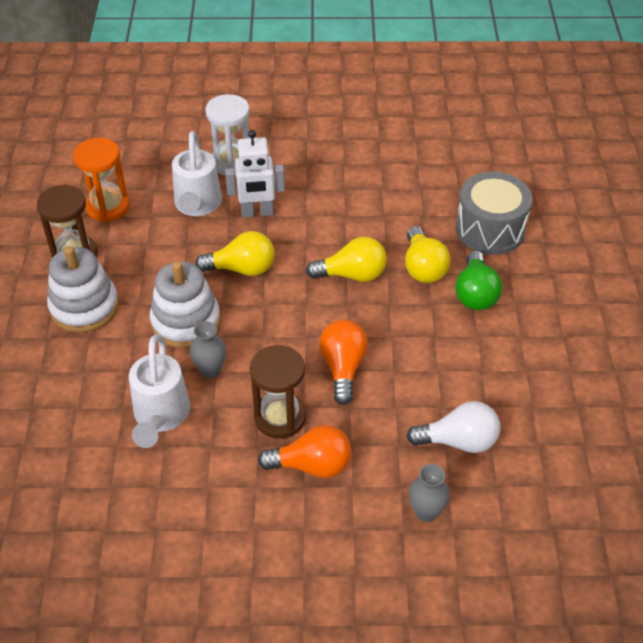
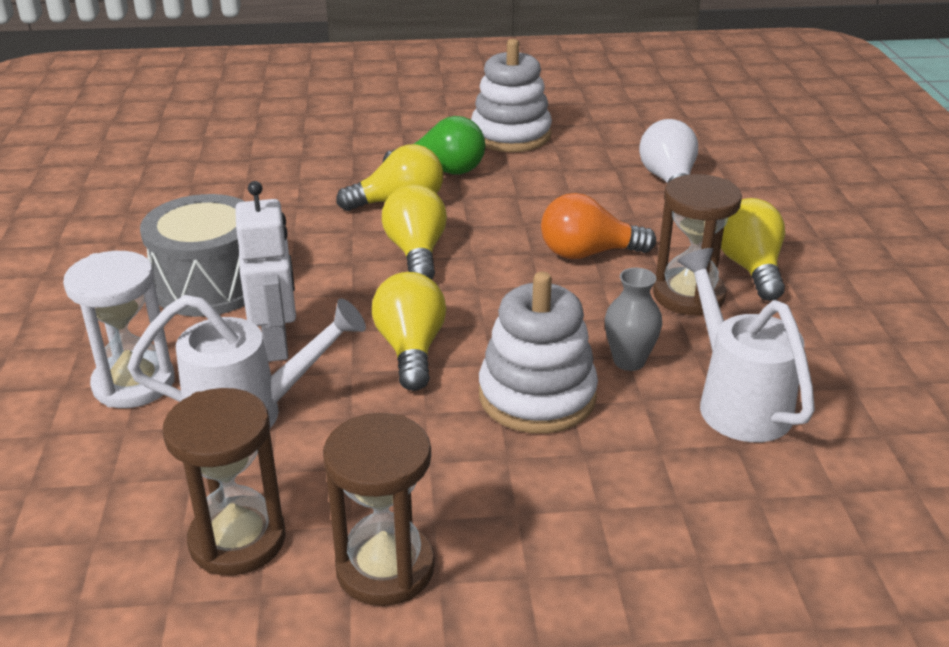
camera: 95 degrees left, 15 degrees down
white stacking toy [47,246,119,333] -> white stacking toy moved to [471,39,552,152]
orange hourglass [73,138,130,222] -> brown hourglass [163,388,286,576]
white watering can [129,334,190,448] -> white watering can turned 105 degrees counterclockwise [677,248,815,442]
orange light bulb [258,425,351,478] -> yellow light bulb [721,198,785,301]
grey vase [409,464,450,522] -> none
grey drum [456,172,532,255] -> grey drum moved to [140,194,246,317]

